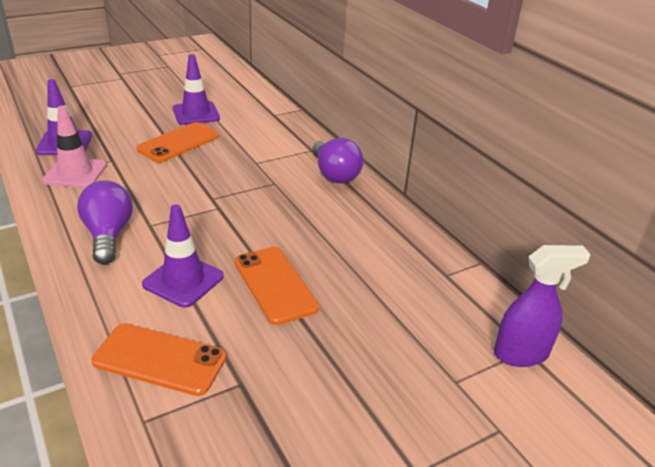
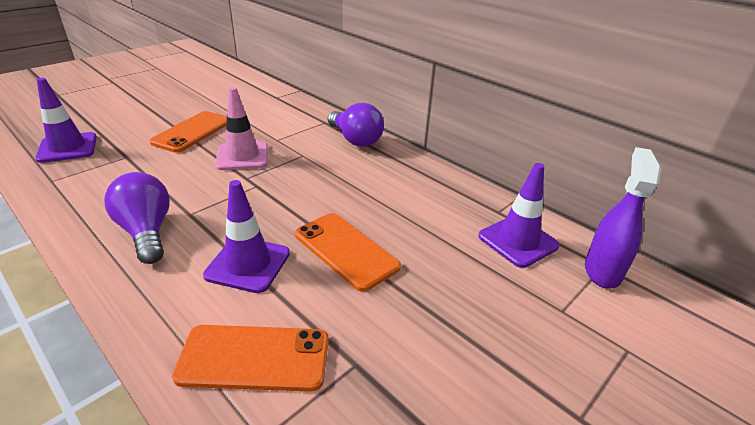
camera: 15 degrees left, 0 degrees up
pink traffic cone [42,106,107,188] -> pink traffic cone moved to [215,87,268,170]
purple traffic cone [173,54,220,125] -> purple traffic cone moved to [478,163,560,268]
purple spray bottle [494,245,591,367] -> purple spray bottle turned 45 degrees counterclockwise [585,147,661,289]

